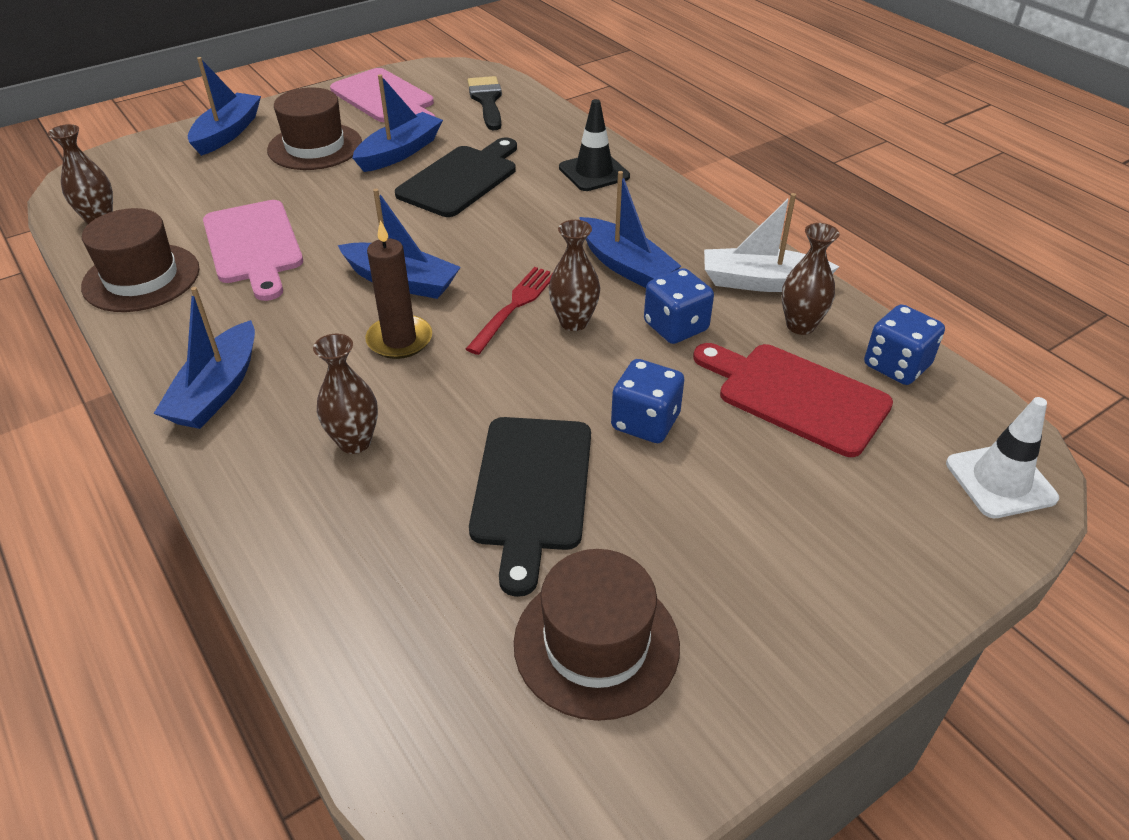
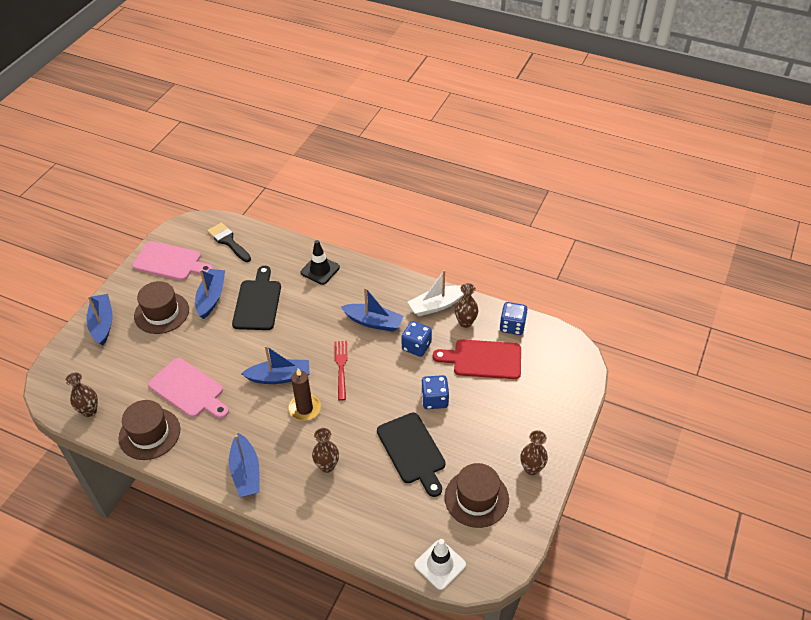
camera: 30 degrees left, 5 degrees up
brown vase [549,220,600,331] -> brown vase moved to [521,430,548,475]
white traffic cone [946,397,1059,518] -> white traffic cone moved to [414,539,466,590]

